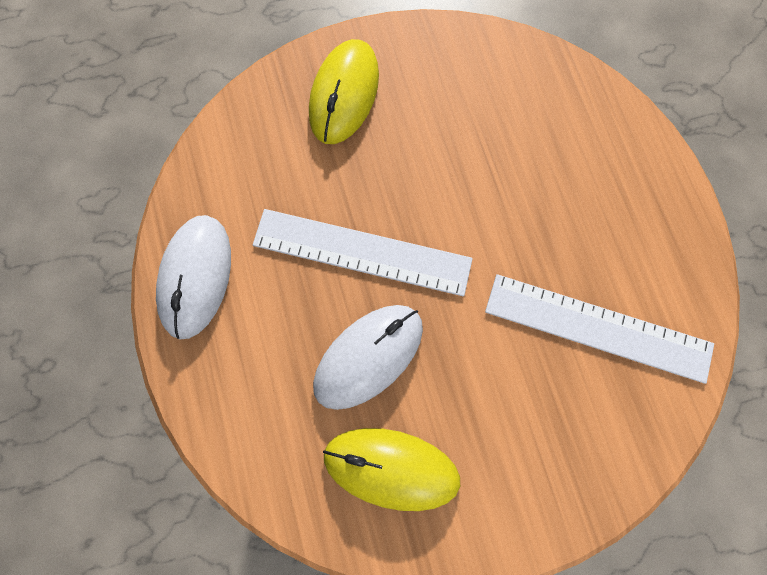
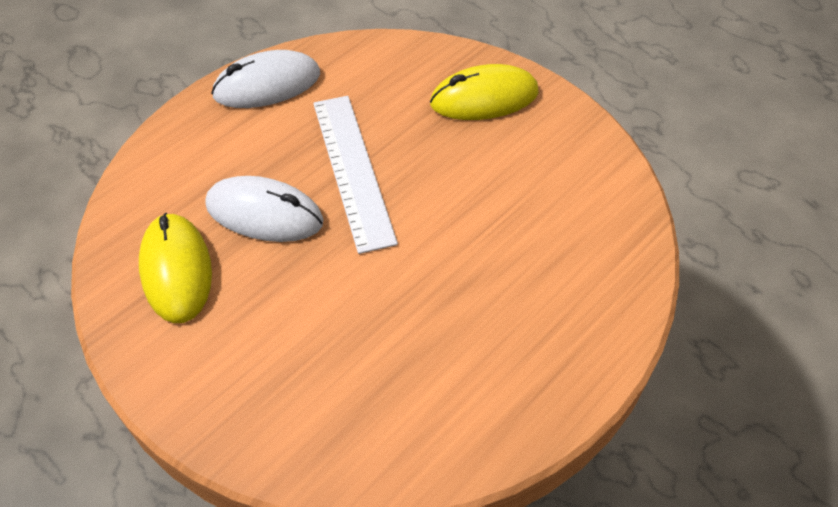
camera: 60 degrees right, 20 degrees down
white ruler [485,274,714,384] -> none

